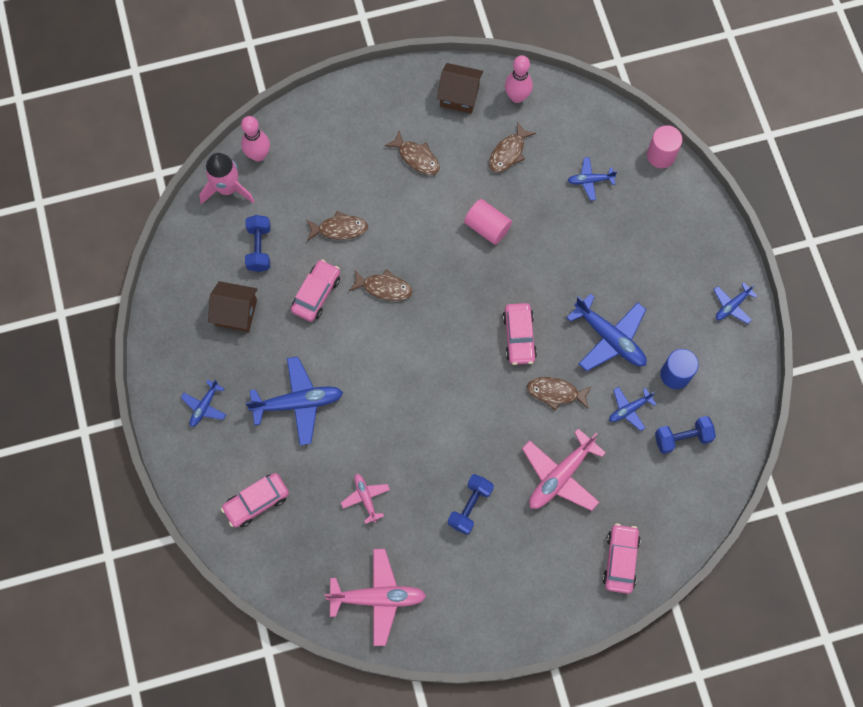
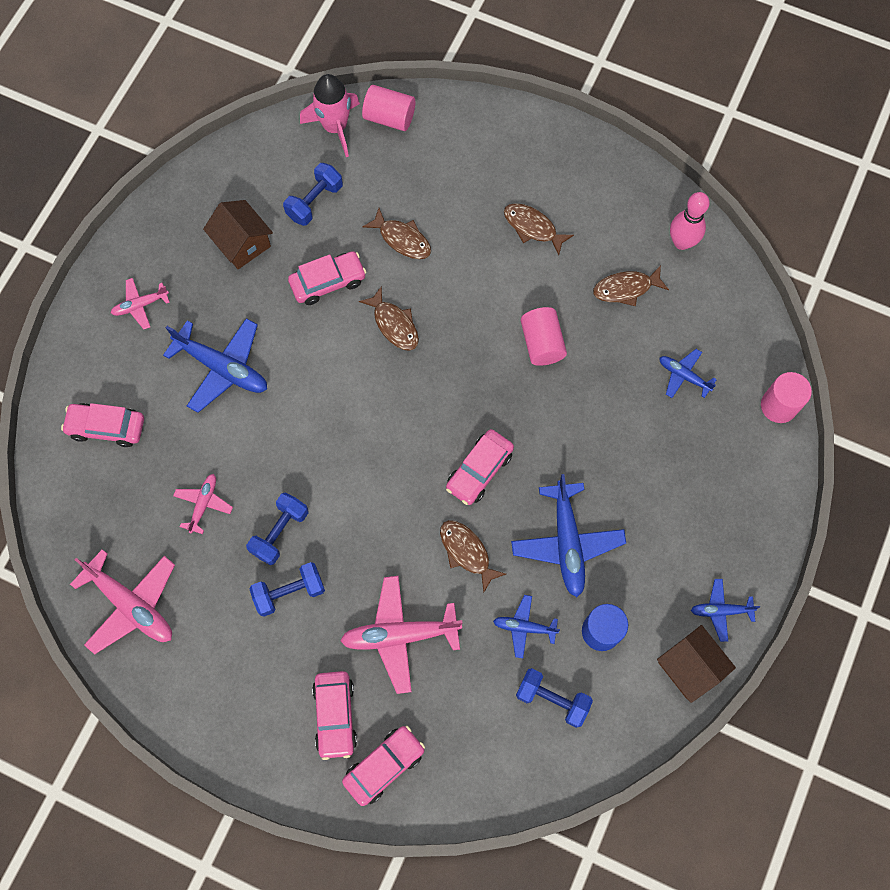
camera: 40 degrees right, 0 degrees up
blue plane [181,379,226,427] -> pink plane [111,278,170,329]
pink bowling pin [241,116,270,161] -> pink cylinder [362,85,415,131]
brown fish [385,131,440,175] -> brown fish turned 135 degrees clockwise [504,203,574,255]
brown house [437,63,483,114] -> brown house moved to [657,625,736,703]
none -> blue dumbbell [246,493,309,565]
none -> pink car [312,671,357,760]

